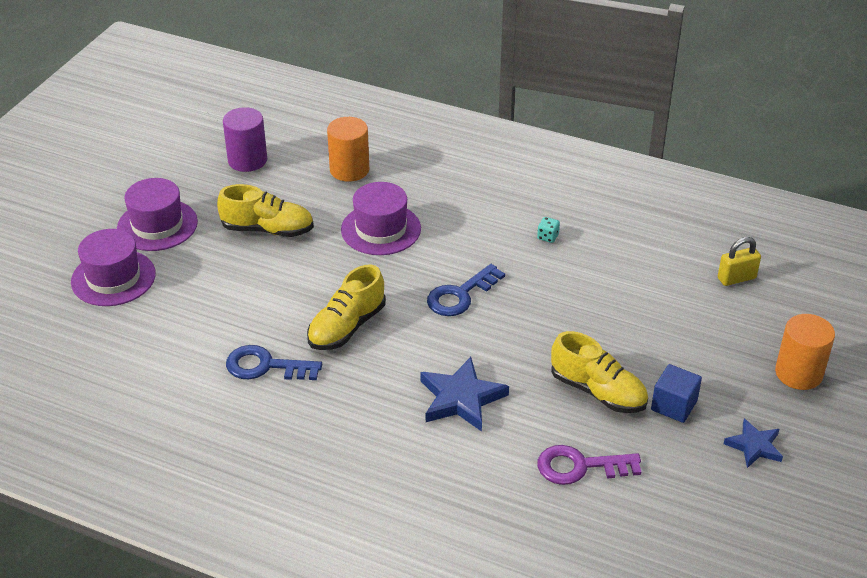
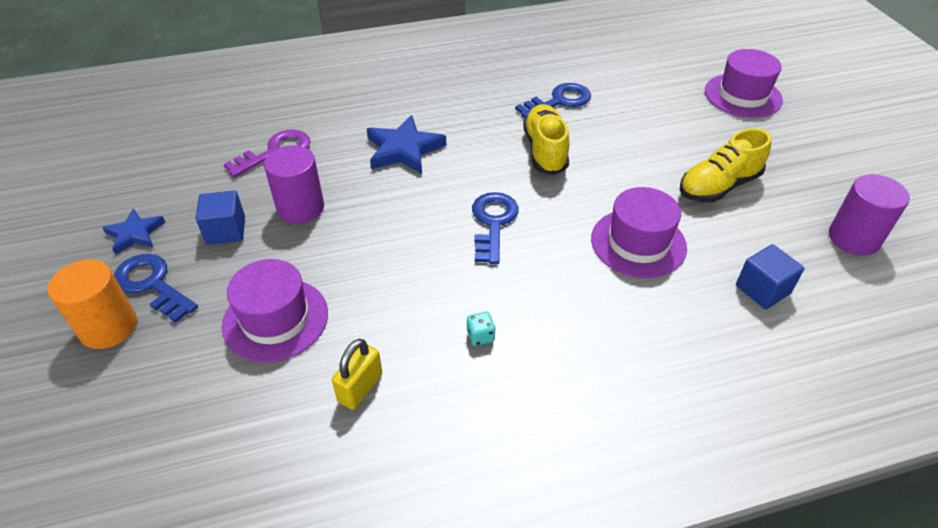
camera: 140 degrees right, 5 degrees up
purple hat [117,178,198,251] -> purple hat moved to [222,259,328,362]
orange cylinder [327,117,369,182] -> blue cube [736,244,804,309]
yellow shoe [551,331,648,413] -> purple cylinder [264,145,324,224]
yellow padlock [718,237,761,286] -> yellow padlock moved to [332,339,382,410]
none -> blue key [114,254,198,323]

